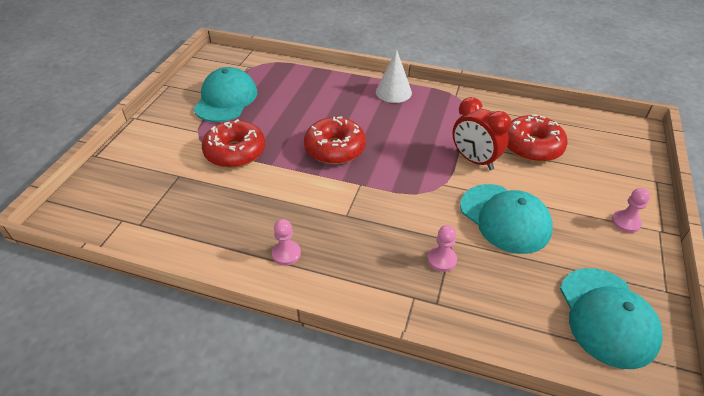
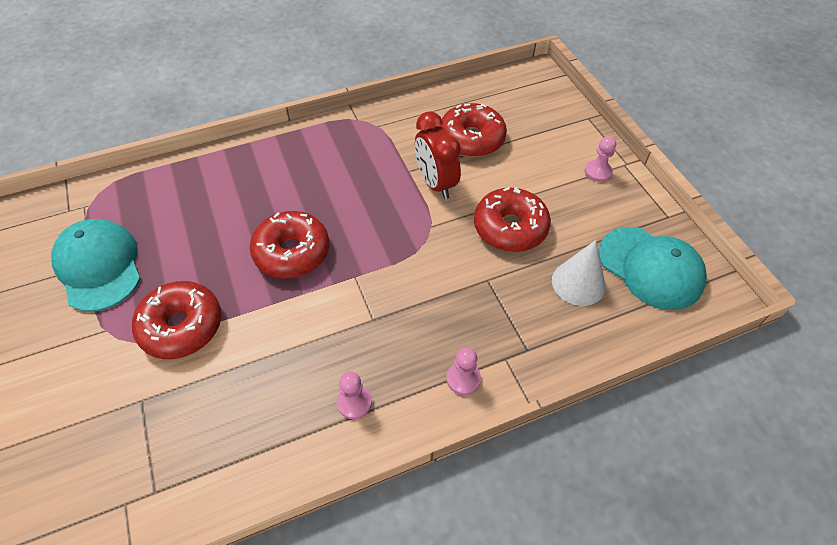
camera: 40 degrees left, 10 degrees up
white cone [376,49,412,103] -> white cone moved to [552,240,606,306]
pink pawn [428,225,457,272] -> pink pawn moved to [447,347,481,395]
red clock [452,97,511,170] -> red clock turned 60 degrees clockwise [415,111,461,199]
turquoise cap [460,184,553,254] -> red donut [474,187,551,252]

